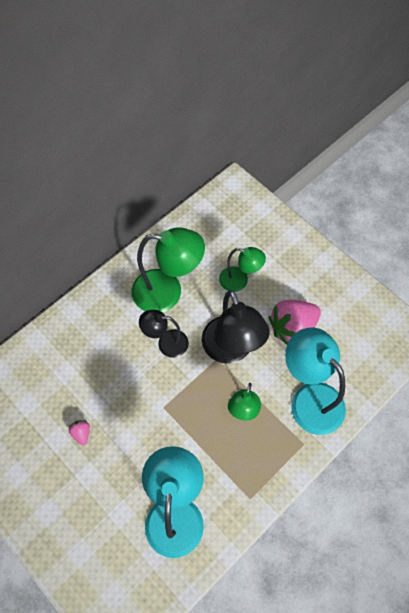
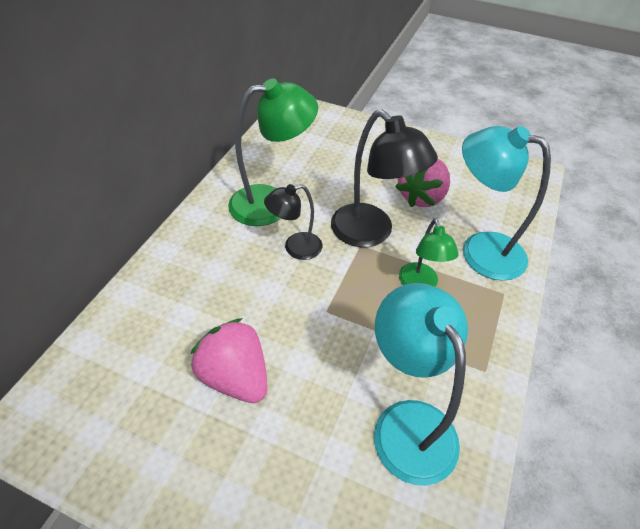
camera: 25 degrees left, 15 degrees down
pink strawberry [69,420,90,445] -> pink strawberry [191,318,268,403], size x2.32
green lamp [219,247,266,292] -> none

